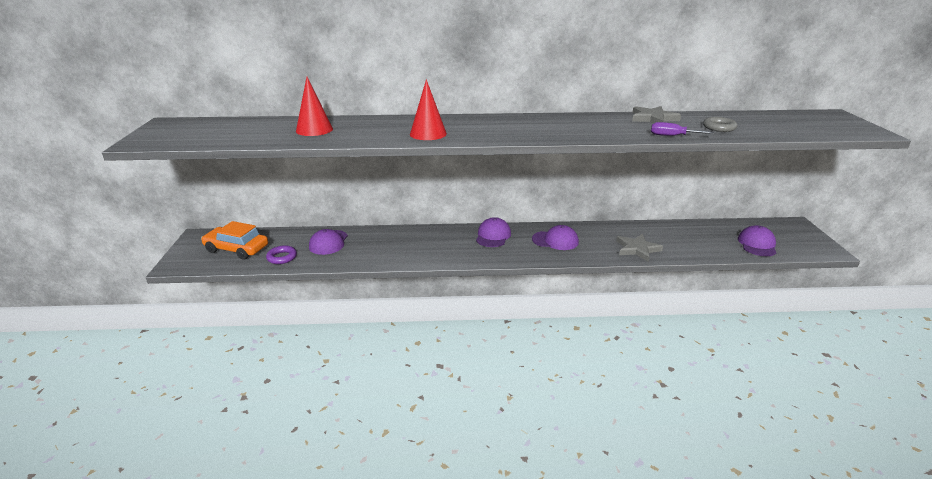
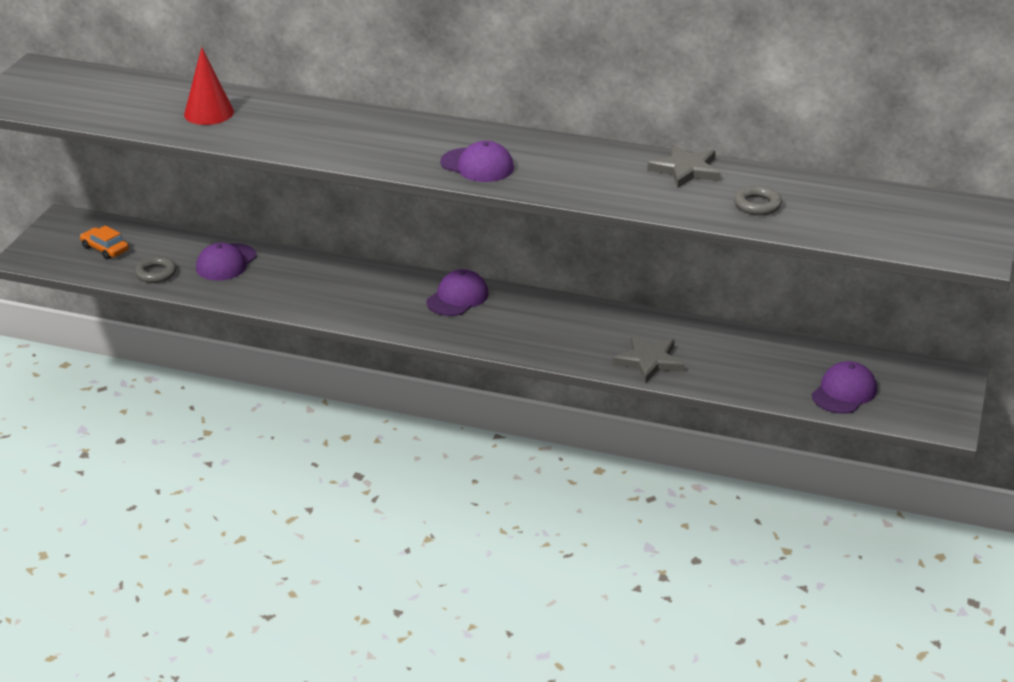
camera: 20 degrees right, 5 degrees up
orange car [201,221,268,260] -> orange car [80,226,129,260], size x0.59
purple ring [266,245,297,264] -> grey ring [135,256,177,283]
red cone [410,79,447,140] -> none
purple cap [532,225,579,250] -> purple cap moved to [440,141,514,182]
purple screwdriver [651,122,714,136] -> none

